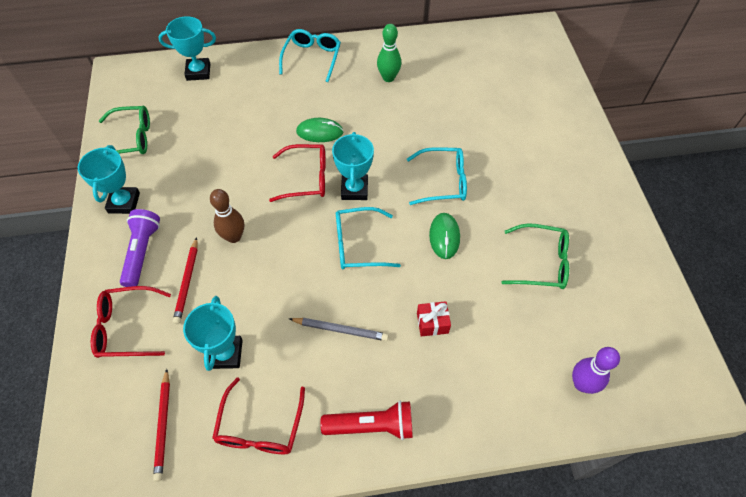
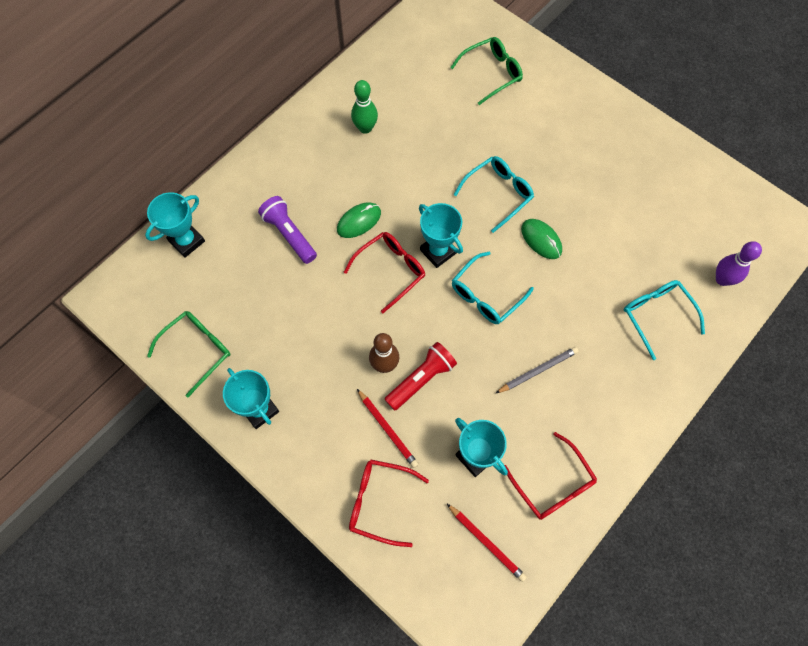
camera: 40 degrees left, 10 degrees up
red glasses [91,286,171,358] -> red glasses turned 60 degrees clockwise [349,460,429,547]
purple flashlight [120,209,160,287] -> purple flashlight moved to [258,196,317,264]
turquoise glasses [279,29,341,82] -> turquoise glasses moved to [624,280,705,360]
red flashlight [320,401,413,440] -> red flashlight moved to [384,342,457,411]
red gift [417,301,451,337] -> none
green glasses [501,223,569,289] -> green glasses moved to [450,37,523,105]

